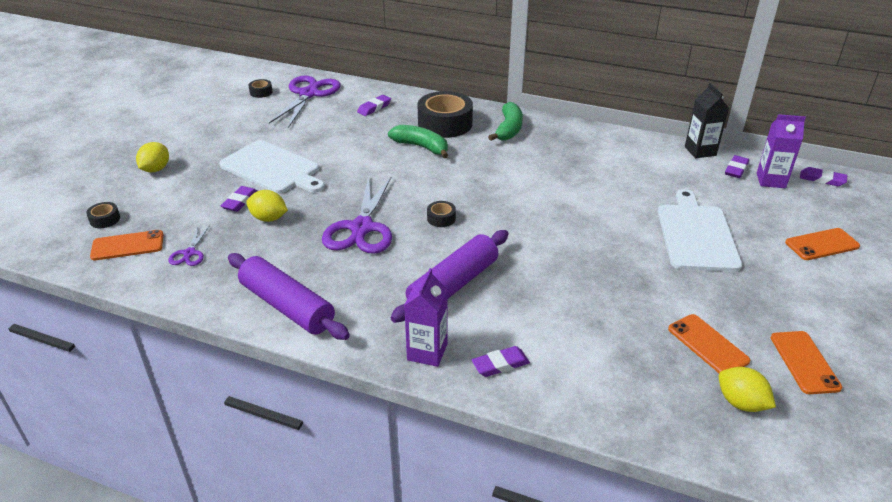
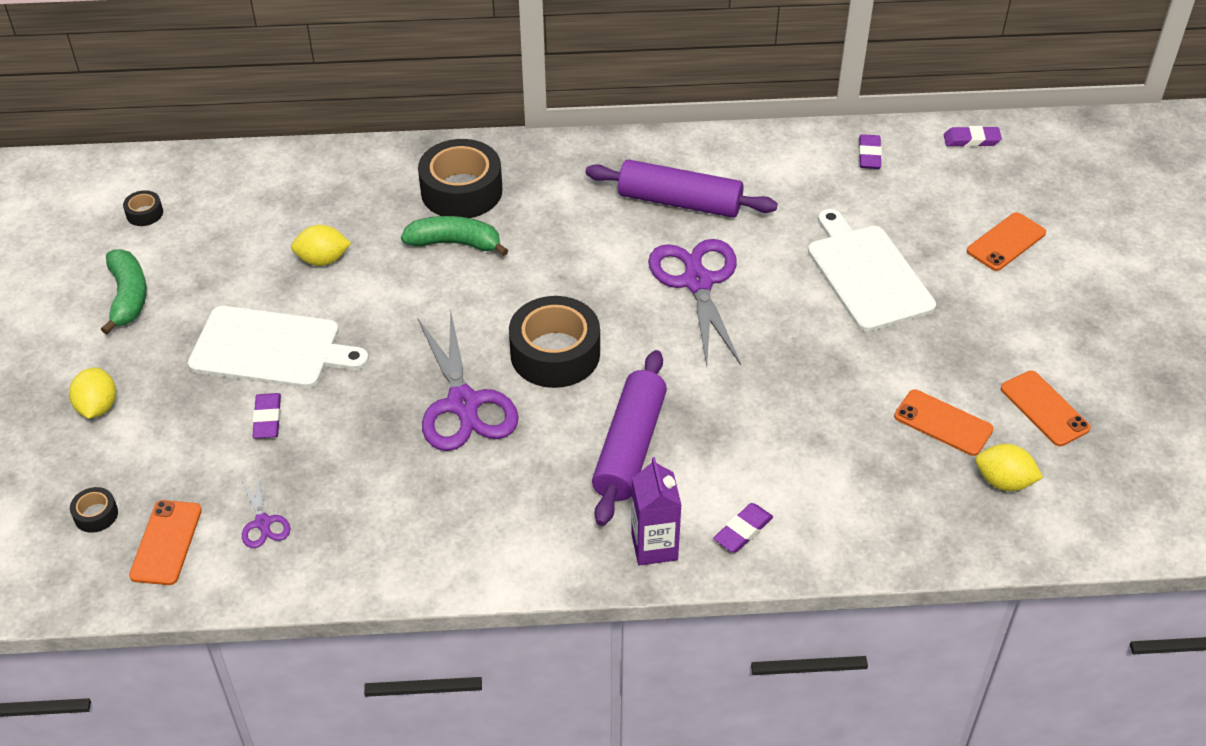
camera: 25 degrees left, 10 degrees up
orange phone [90,230,164,260] -> orange phone turned 45 degrees counterclockwise [129,500,202,585]
purple rolling pin [228,253,350,340] -> purple rolling pin moved to [585,159,778,218]
yellow lemon [246,190,288,222] -> yellow lemon moved to [291,225,351,266]
purple scissors [269,76,341,128] -> purple scissors moved to [648,239,741,366]
purple eraser [357,95,391,116] -> none
black tape [427,201,456,227] -> black tape [509,296,600,388], size x2.28
green banana [488,102,523,141] -> green banana moved to [101,249,147,334]
black carton [685,83,729,158] -> none
purple carton [757,114,806,188] -> none

